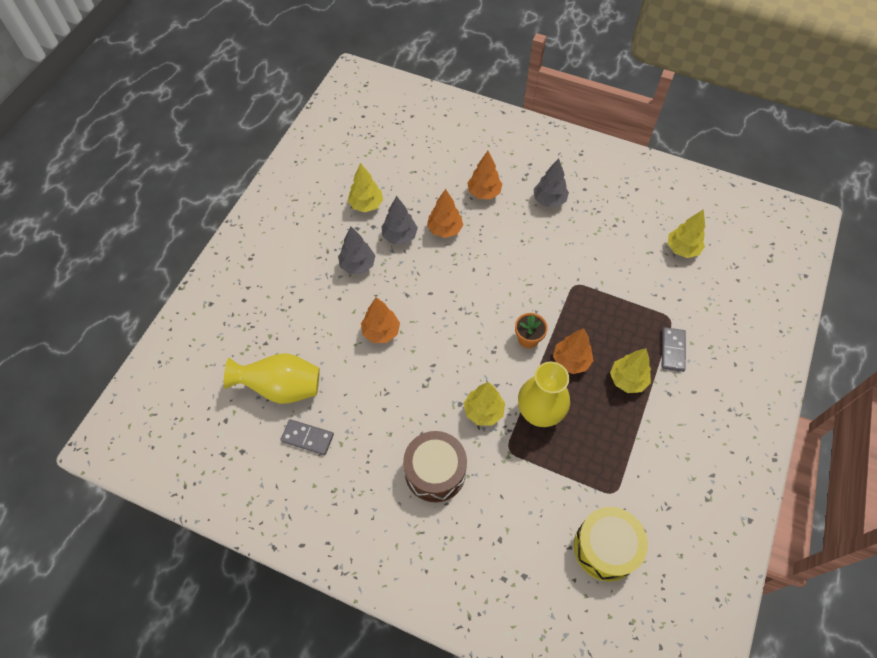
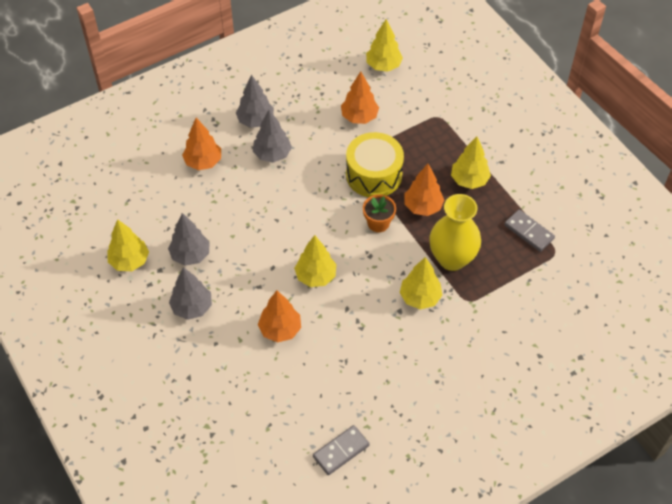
camera: 55 degrees left, 5 degrees down
yellow vase [224,353,320,404] -> none
brown drum [403,431,467,502] -> none
orange tree [427,189,463,238] -> orange tree moved to [341,71,379,124]
yellow drum [574,507,648,582] -> yellow drum moved to [346,132,404,197]
grey domino [662,327,686,372] -> grey domino moved to [504,210,555,252]
none -> grey tree [253,110,292,162]
none -> yellow tree [294,235,336,287]

